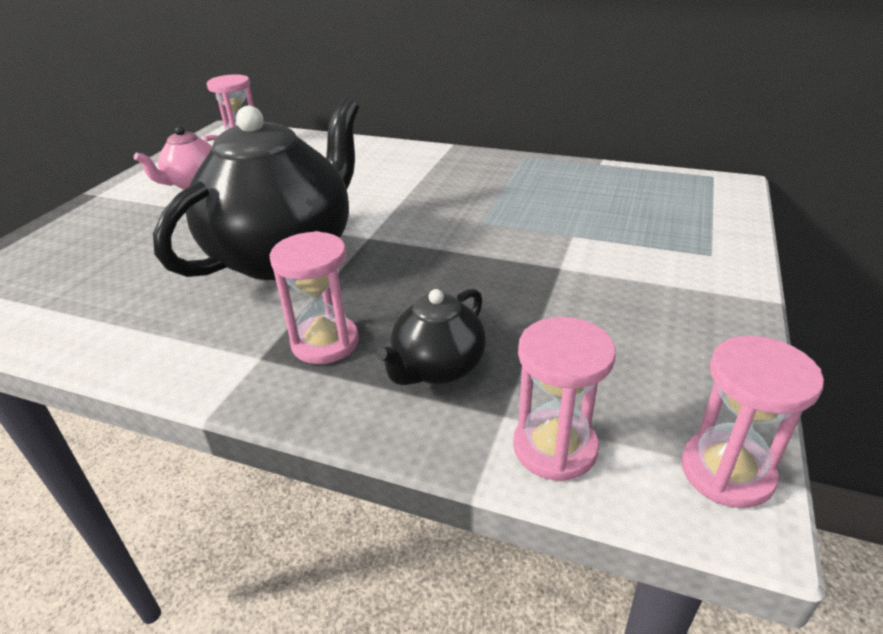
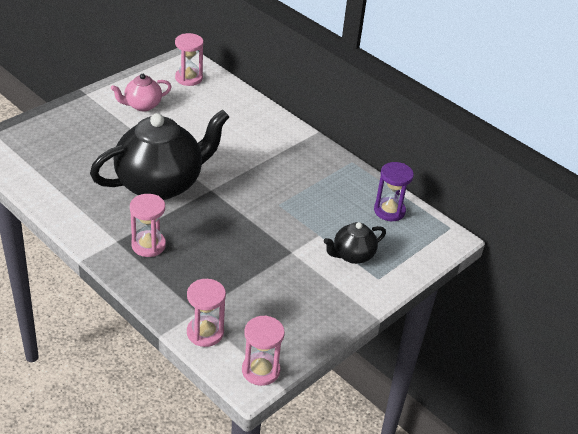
camera: 20 degrees right, 5 degrees up
black teapot [377,288,486,385] -> black teapot moved to [324,222,386,264]
none -> purple hourglass [374,162,414,221]

